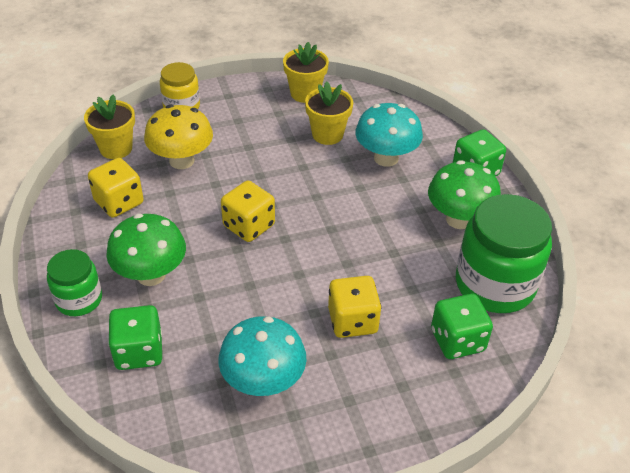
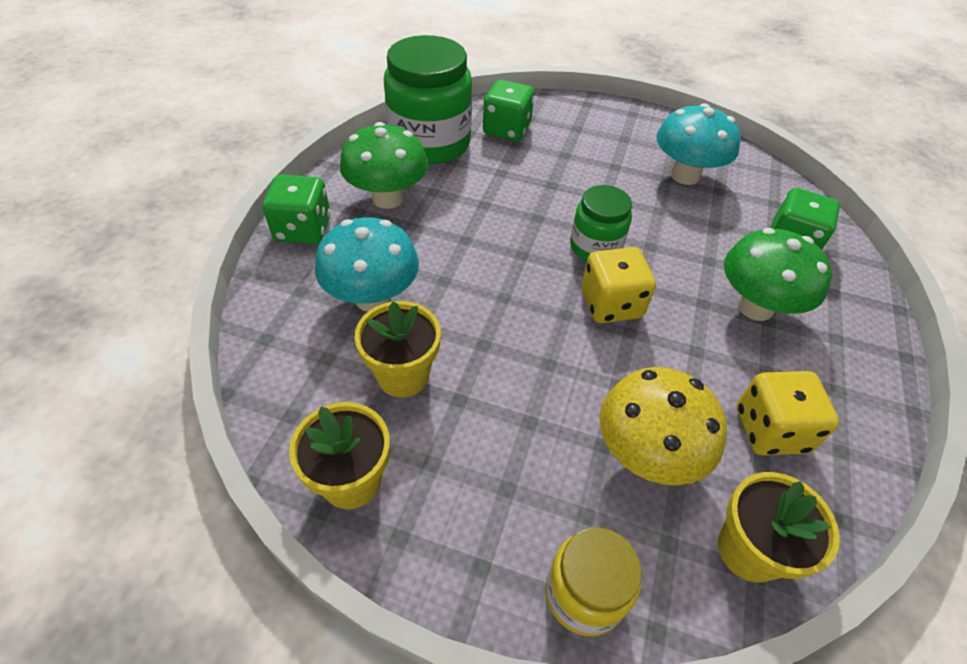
camera: 145 degrees left, 5 degrees up
green jar [47,249,102,316] -> green jar moved to [570,185,632,261]
yellow dice [328,276,381,338] -> none

